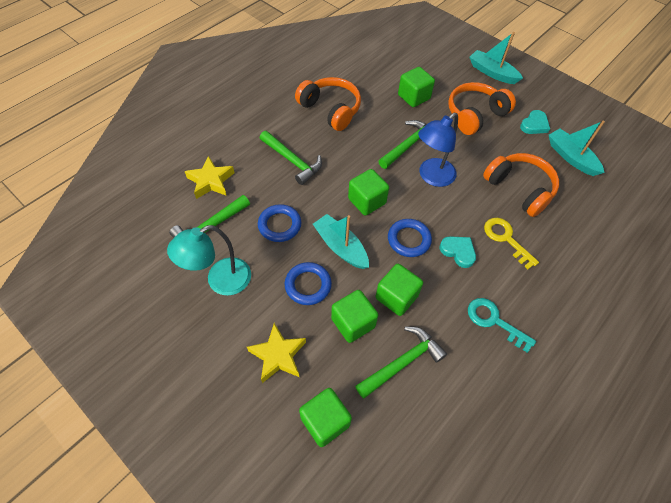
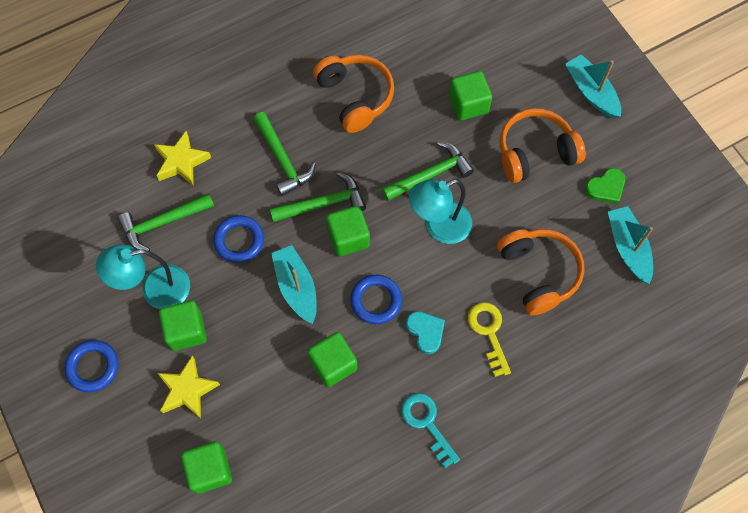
camera: 20 degrees right, 10 degrees up
blue ring [285,262,332,305] -> blue ring moved to [64,340,118,392]
green cube [331,290,378,343] -> green cube moved to [159,301,207,351]
green hammer [355,326,447,398] -> green hammer moved to [270,172,366,222]
blue lamp [418,113,458,187] -> turquoise lamp [409,179,472,244]
turquoise heart [520,110,550,134] -> green heart [585,168,625,204]

